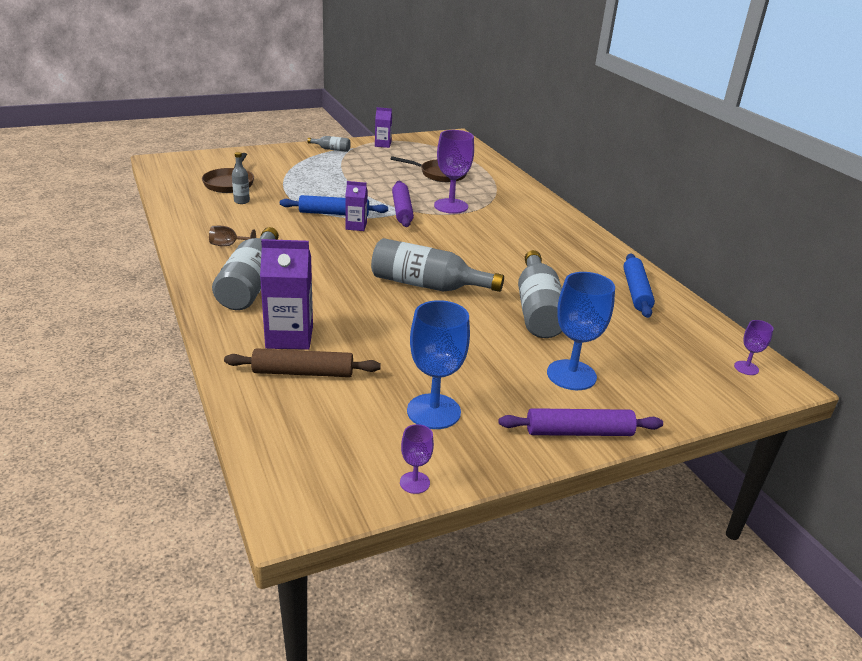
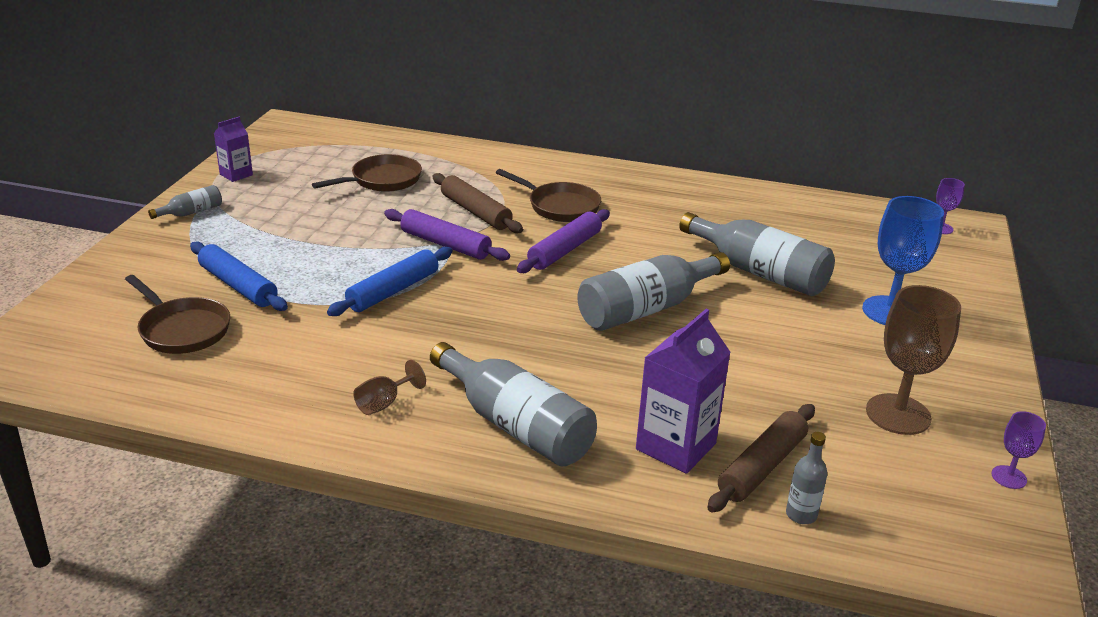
camera: 50 degrees left, 0 degrees up
grey bottle [232,152,250,204] -> grey bottle moved to [786,432,827,524]
purple carton [345,181,368,231] -> none
blue goblet [407,300,470,429] -> brown goblet [866,285,961,435]
purple goblet [434,130,474,214] -> brown rolling pin [432,173,523,233]
purple rolling pin [499,408,663,436] -> purple rolling pin moved to [517,209,610,273]
blue rolling pin [623,254,655,318] -> blue rolling pin moved to [190,241,288,311]
none -> brown pan [496,169,601,222]

